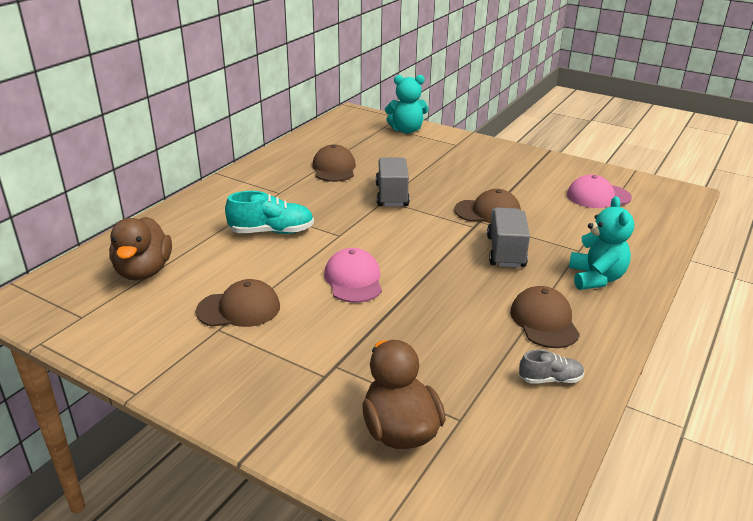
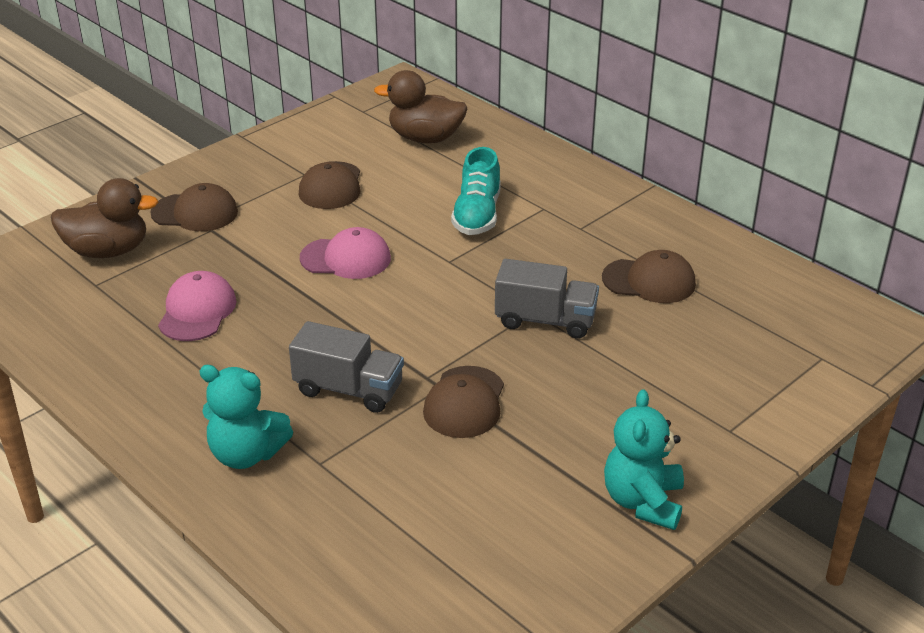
camera: 105 degrees right, 5 degrees up
turquoise teddy bear [385,75,428,134] -> turquoise teddy bear moved to [604,389,684,530]
brown cap [510,286,580,348] -> brown cap moved to [150,183,238,231]
grey shoe [519,350,585,384] -> none
pink cap [567,174,632,208] -> pink cap moved to [158,271,236,341]

